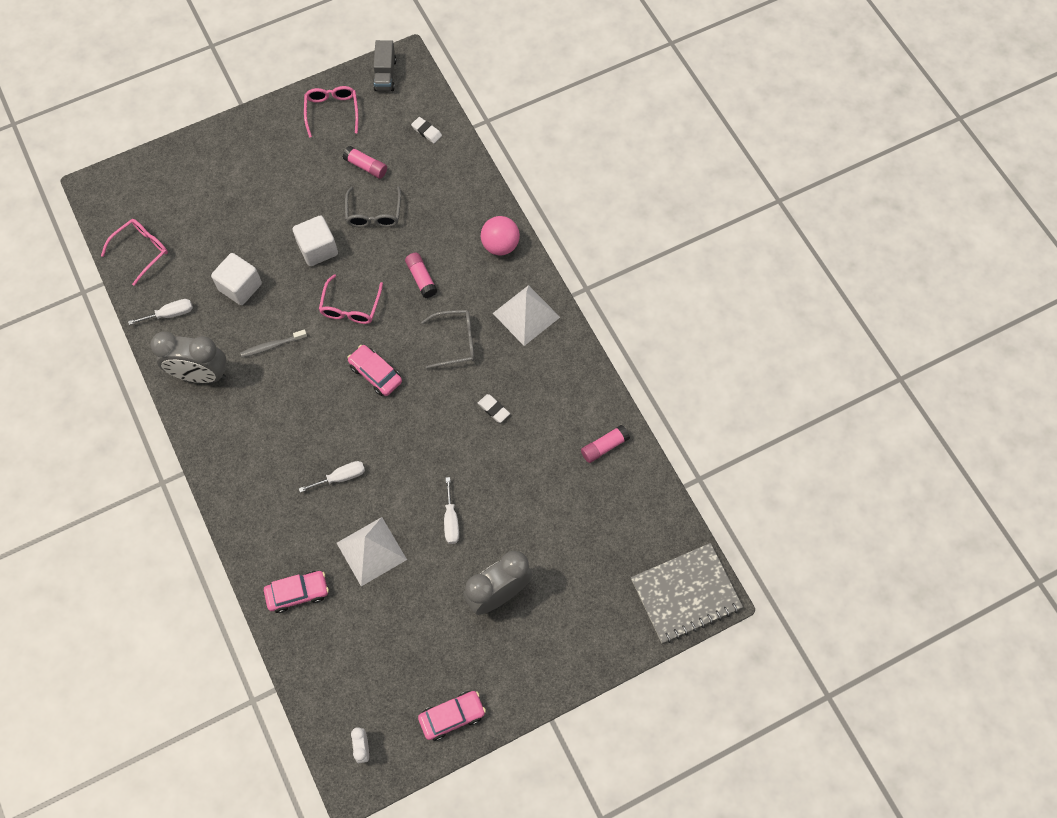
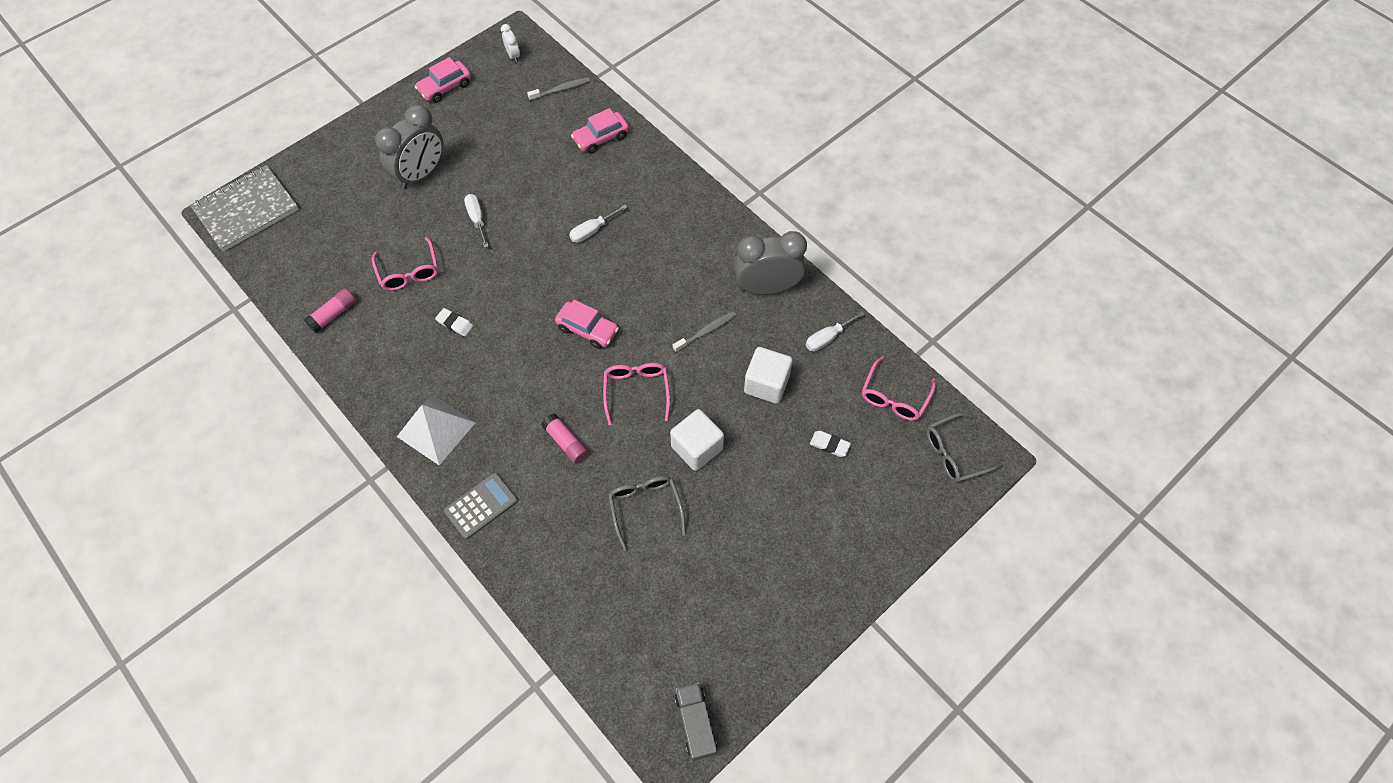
camera: 165 degrees right, 5 degrees down
pink glasses [304,86,359,138] -> pink glasses moved to [372,237,438,291]
white pyramid [337,517,407,586] -> none
pink glue stick [343,146,387,179] -> none
white eraser [411,117,442,143] -> white eraser moved to [810,431,851,457]
grey glasses [421,310,475,369] -> grey glasses moved to [927,413,1004,483]
pink ball [481,216,520,256] -> grey calculator [444,473,518,539]
none -> grey toothbrush [527,77,590,101]

